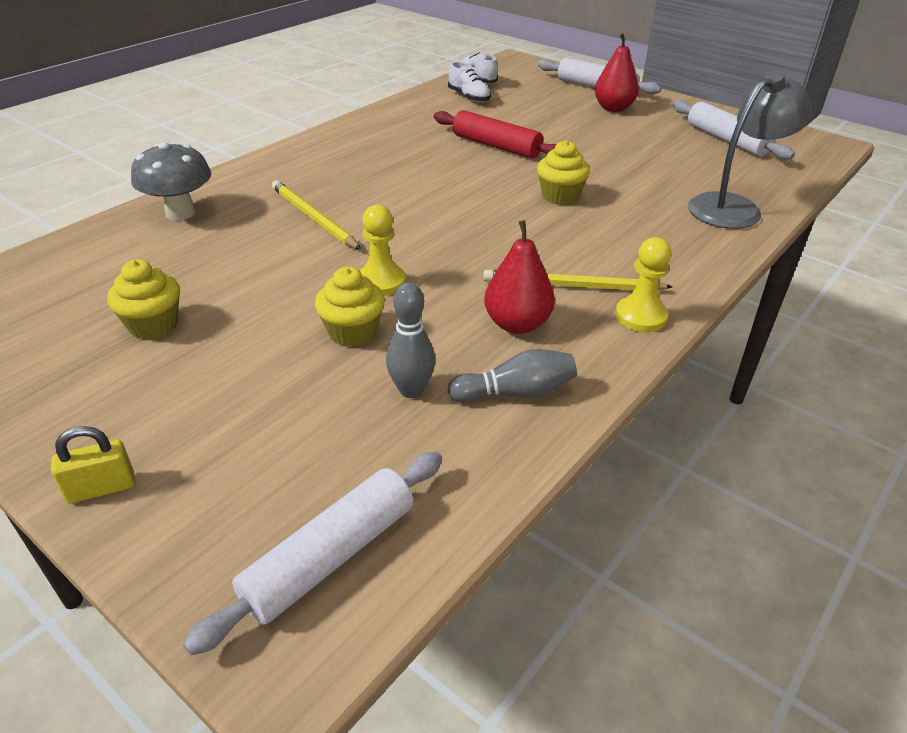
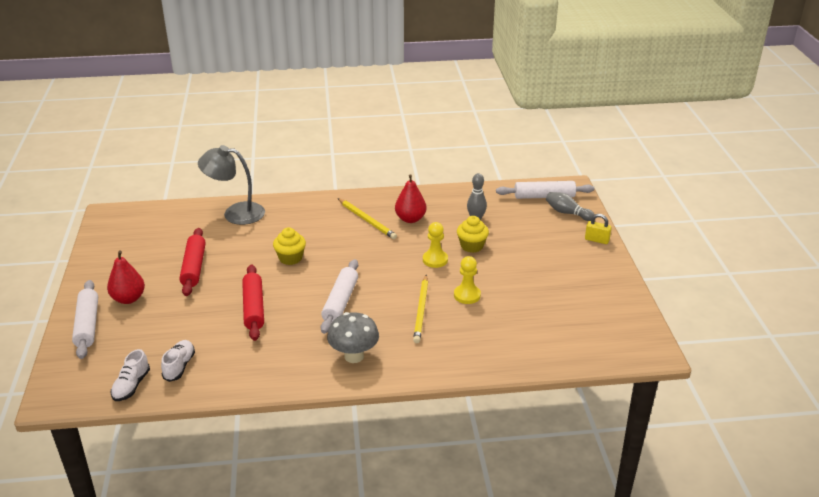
camera: 135 degrees left, 5 degrees down
yellow cupcake [107,259,180,339] -> none
grey mushroom [131,142,211,220] -> grey mushroom moved to [327,312,379,363]
grey bowling pin [448,349,577,403] -> grey bowling pin moved to [546,192,595,221]
yellow pawn [615,237,672,332] -> yellow pawn moved to [454,256,481,304]
white rolling pin [673,100,795,160] -> white rolling pin moved to [321,259,358,334]
none -> red rolling pin [179,228,206,296]

